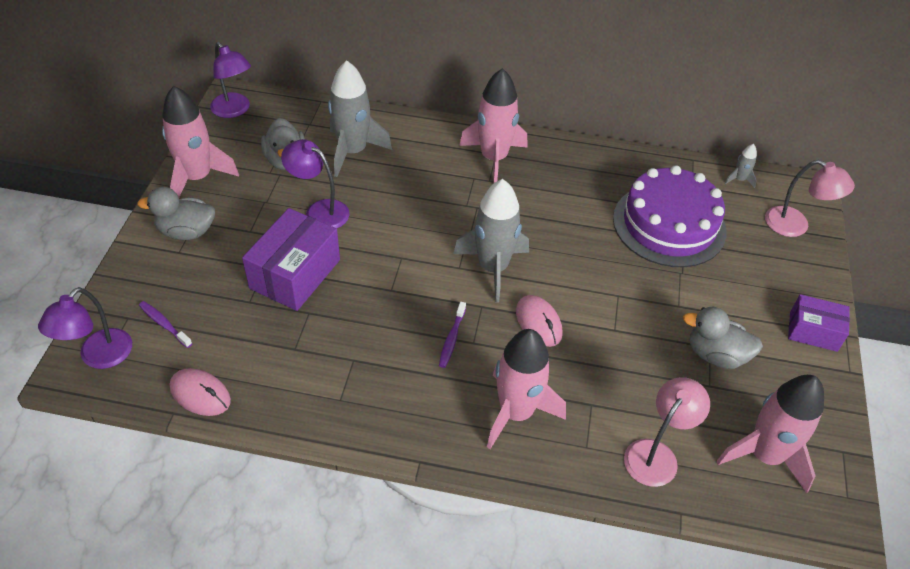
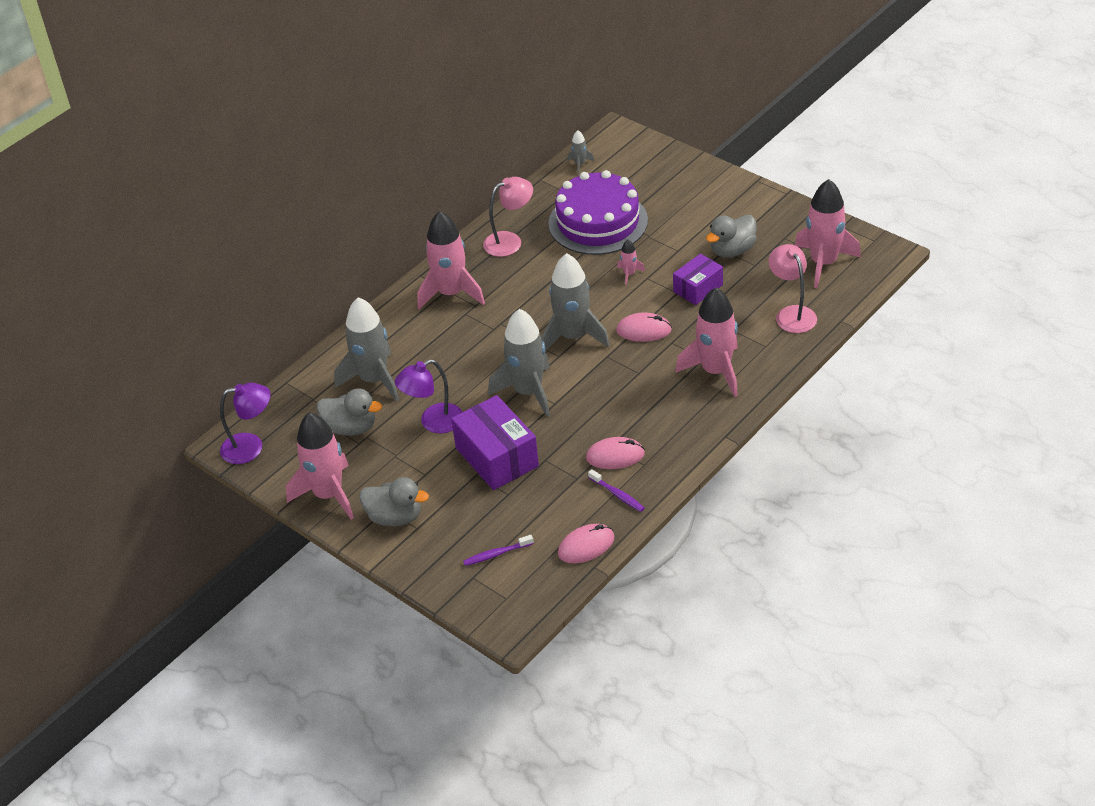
camera: 55 degrees left, 5 degrees down
purple lamp [38,287,132,369] -> none
grey duck [137,187,215,240] -> grey duck turned 105 degrees counterclockwise [359,477,429,526]
purple toothbrush [439,302,466,368] -> purple toothbrush moved to [588,469,645,512]
pink lamp [765,160,855,237] -> pink lamp moved to [483,177,533,257]
purple box [788,294,850,352] -> purple box moved to [673,254,723,305]
none -> grey rocket [488,309,550,417]
none -> pink mouse [586,437,645,469]
none -> pink rocket [617,240,645,285]

